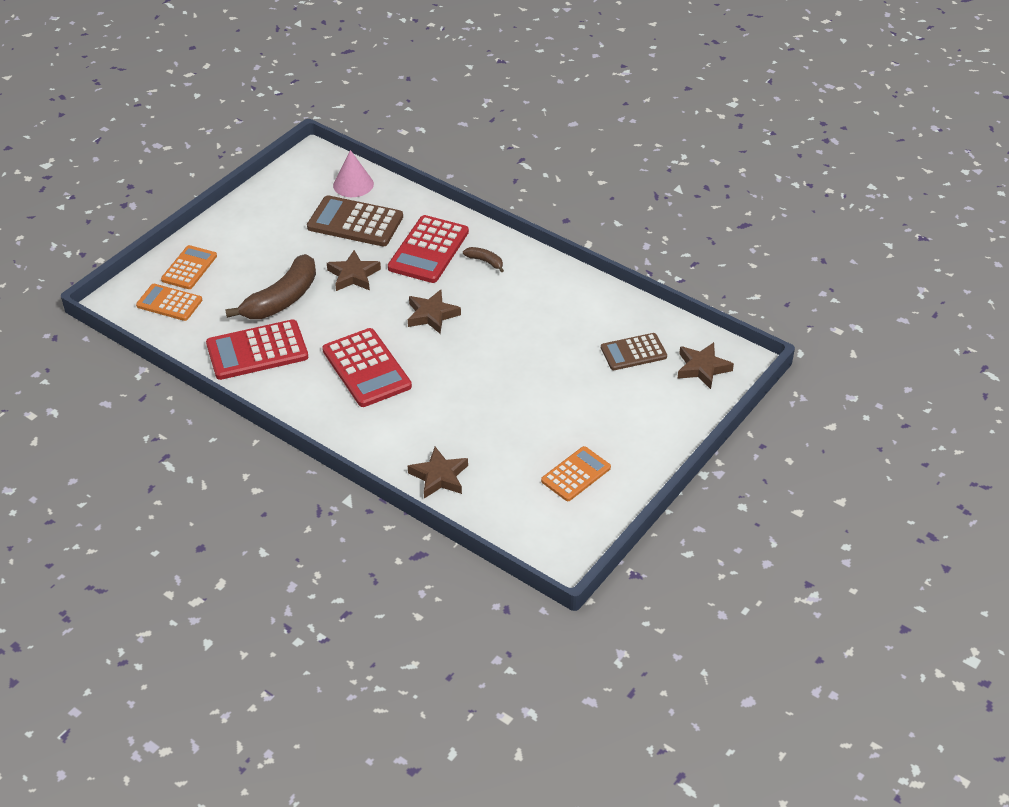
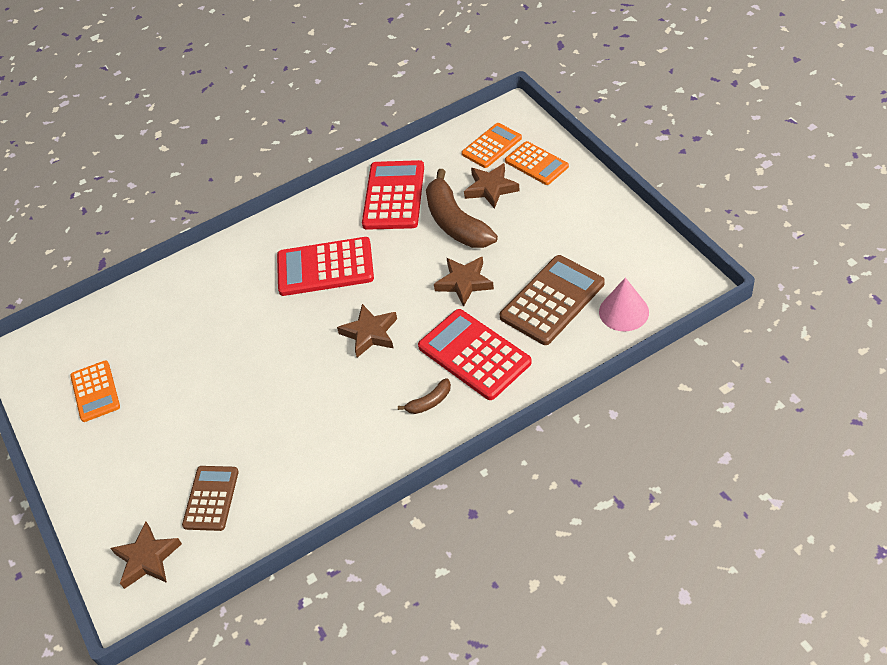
camera: 120 degrees right, 5 degrees up
brown star [408,447,468,499] -> brown star moved to [464,163,520,209]

